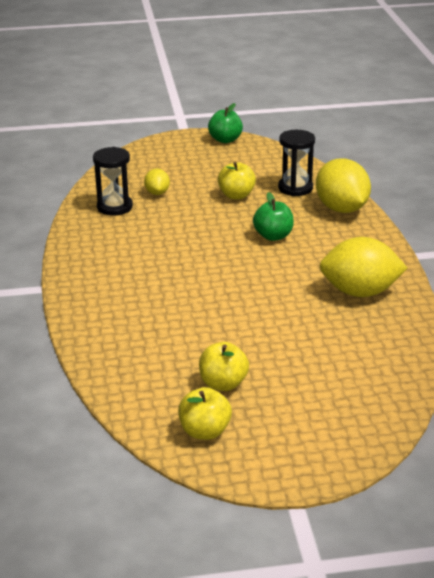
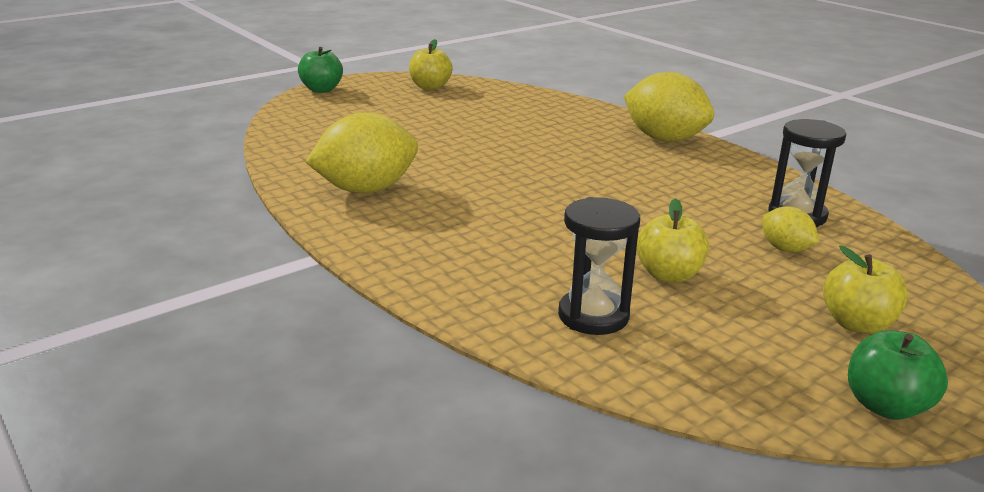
camera: 150 degrees right, 5 degrees down
yellow apple [199,342,249,391] -> yellow apple moved to [823,245,908,334]
green apple [253,192,294,241] -> green apple moved to [298,47,343,93]
yellow lemon [316,158,371,213] -> yellow lemon moved to [624,72,714,142]

